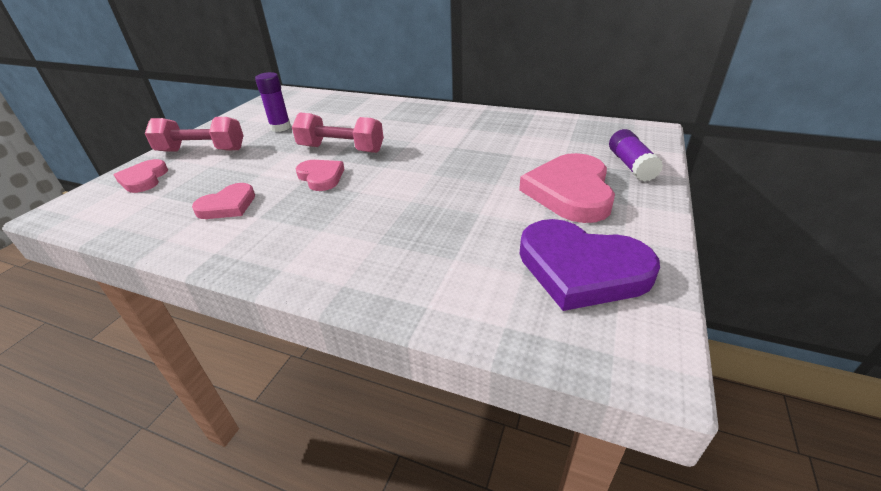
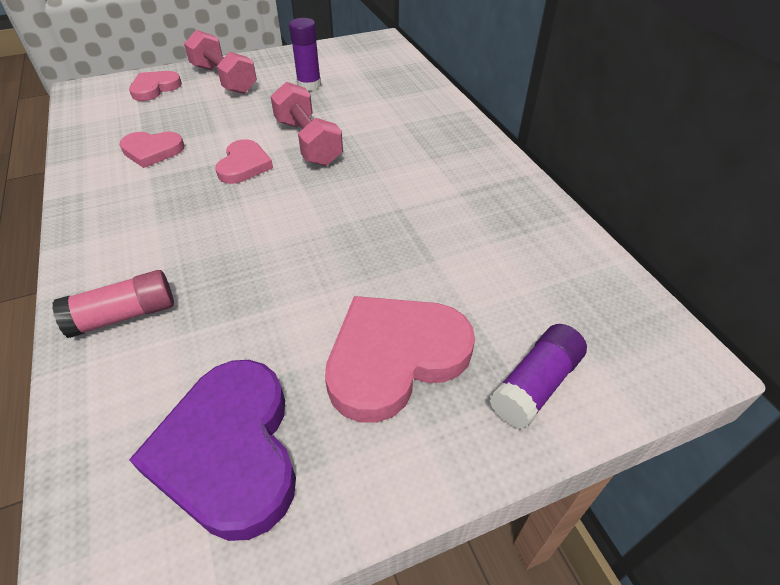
camera: 45 degrees right, 10 degrees up
none -> pink glue stick [52,270,174,338]

